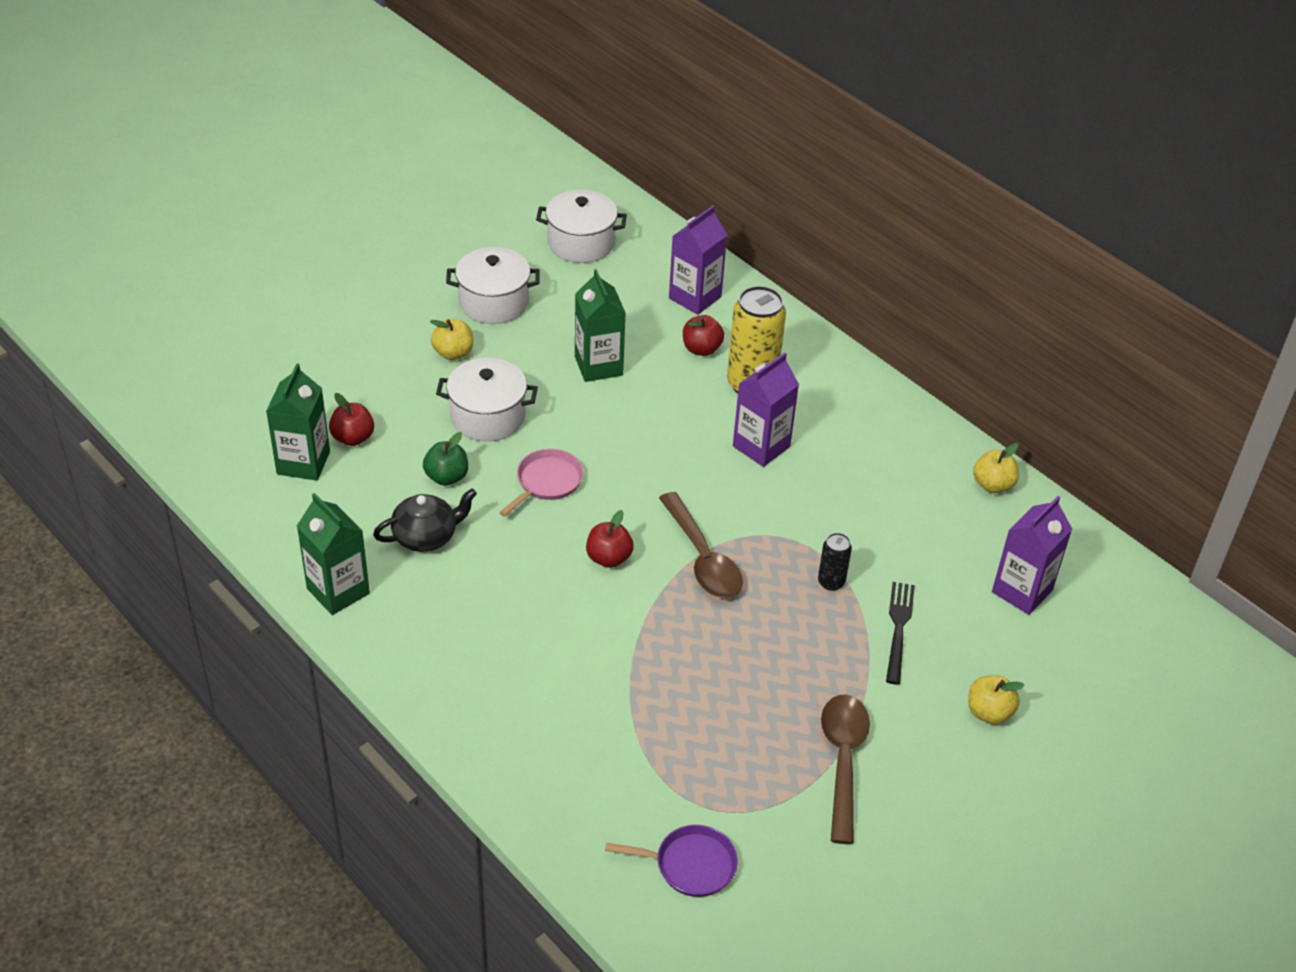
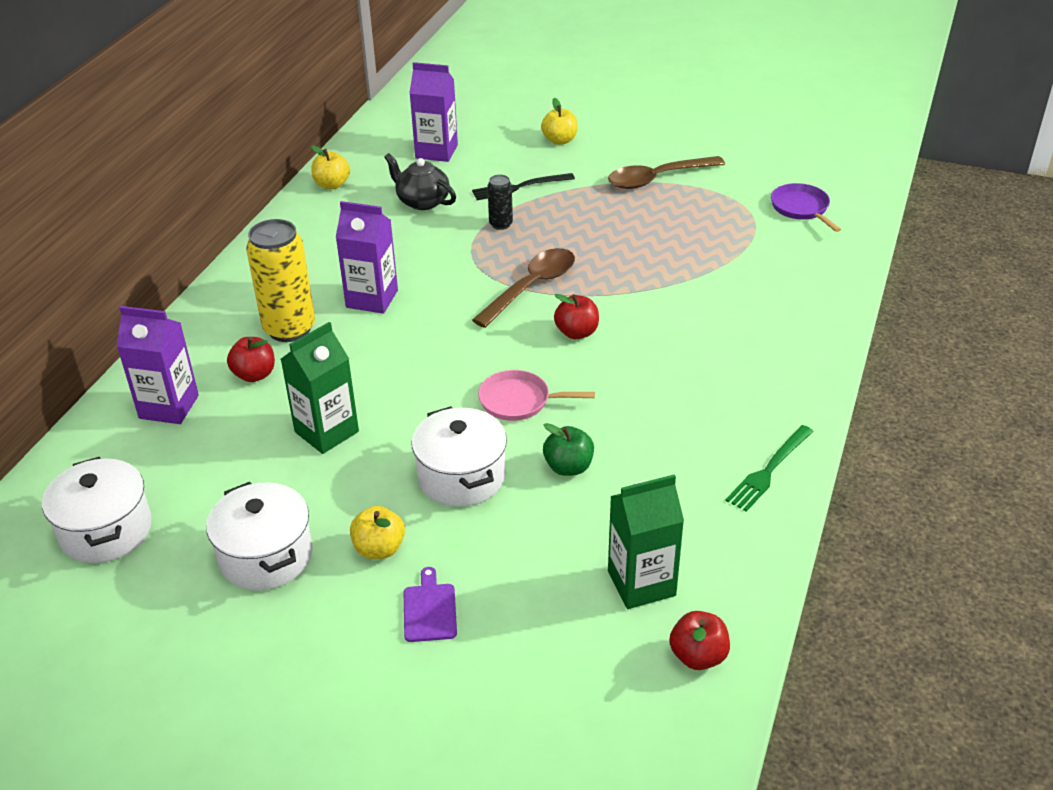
camera: 115 degrees left, 5 degrees down
green carton [297,493,370,615] -> green fork [725,425,814,512]
red apple [329,393,374,446] -> red apple moved to [669,611,730,670]
black teapot [373,489,477,552] -> black teapot moved to [384,153,456,210]
none -> purple cutting board [404,567,457,642]

